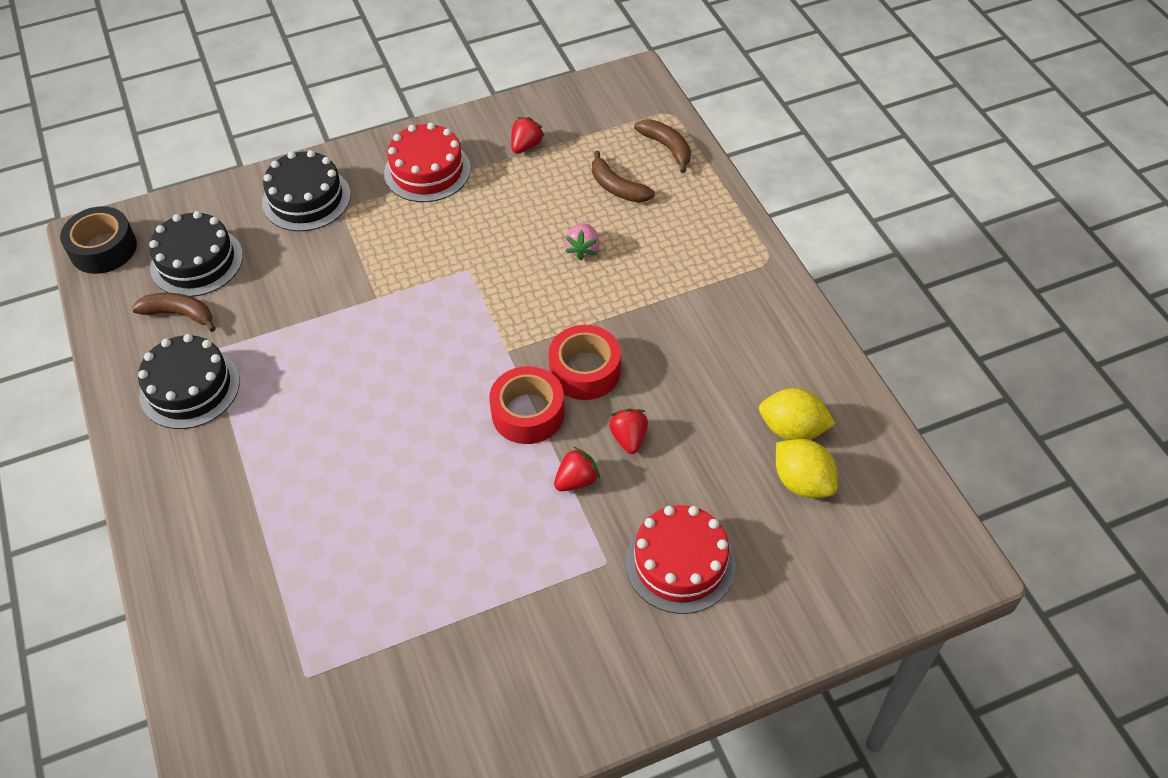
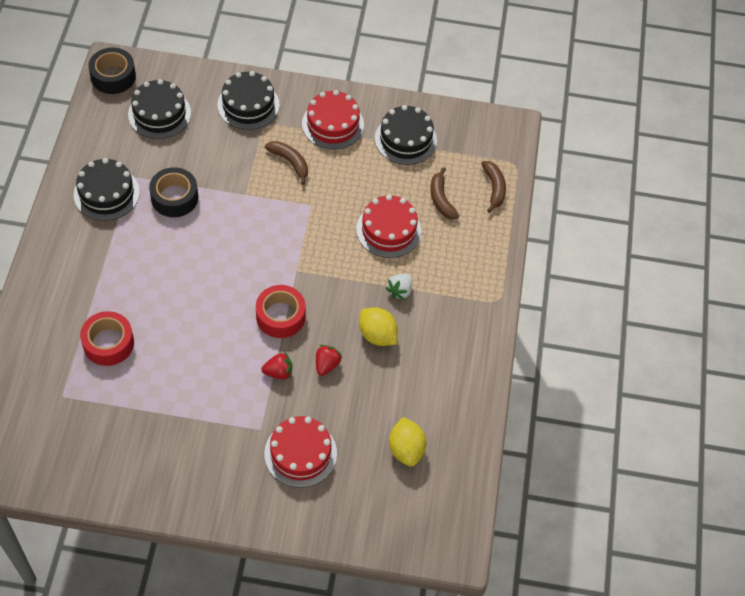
camera: 25 degrees right, 5 degrees up
brown banana [132,293,216,332] -> brown banana moved to [265,141,308,185]
red strawberry [511,117,545,154] -> black cake [375,105,437,165]
red tape [548,325,621,400] -> red tape moved to [80,311,134,366]
pink strawberry [565,224,600,261] -> red cake [356,195,422,258]
yellow lemon [759,388,836,440] -> yellow lemon moved to [359,307,398,346]
none -> black tape [149,167,198,217]
none -> white strawberry [386,274,412,300]

